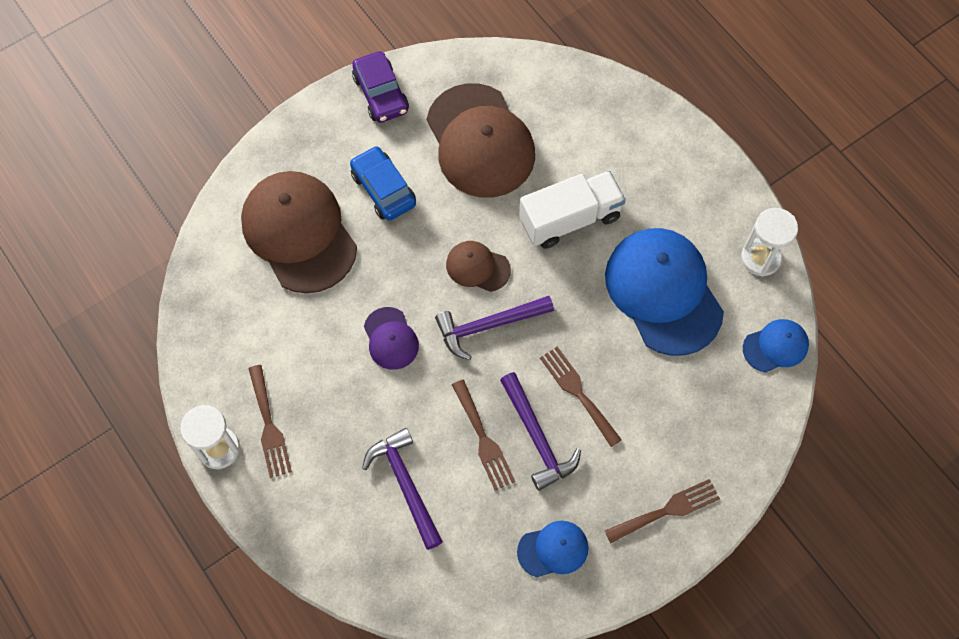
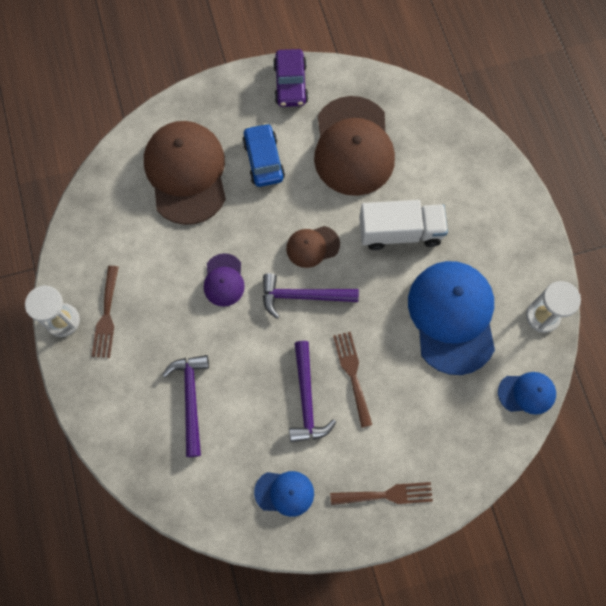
camera: 20 degrees right, 5 degrees up
brown cap [446,241,511,292] -> brown cap turned 60 degrees counterclockwise [286,226,340,268]
brown fork [452,380,515,491] -> none

